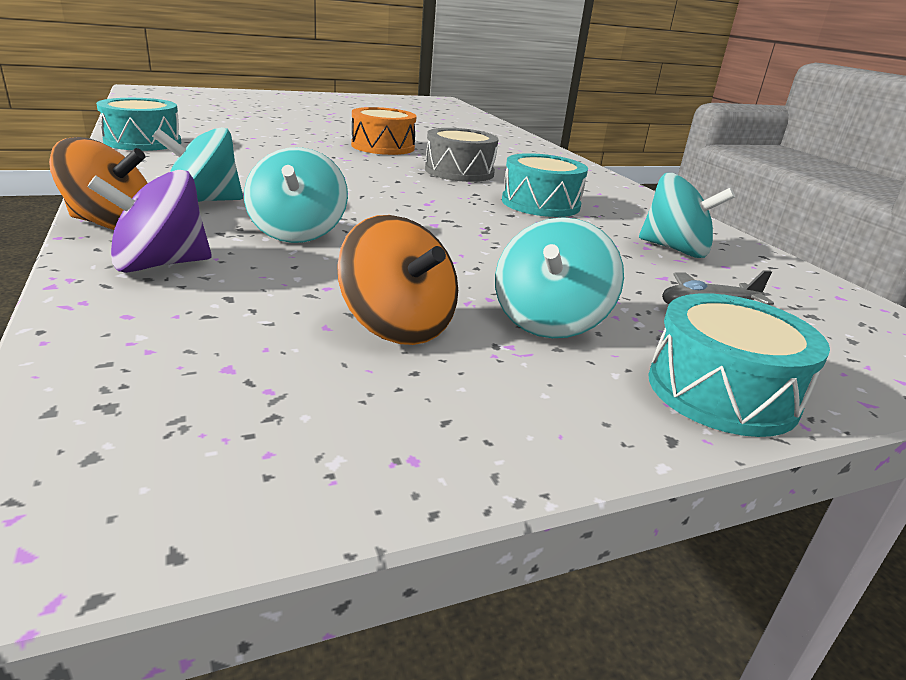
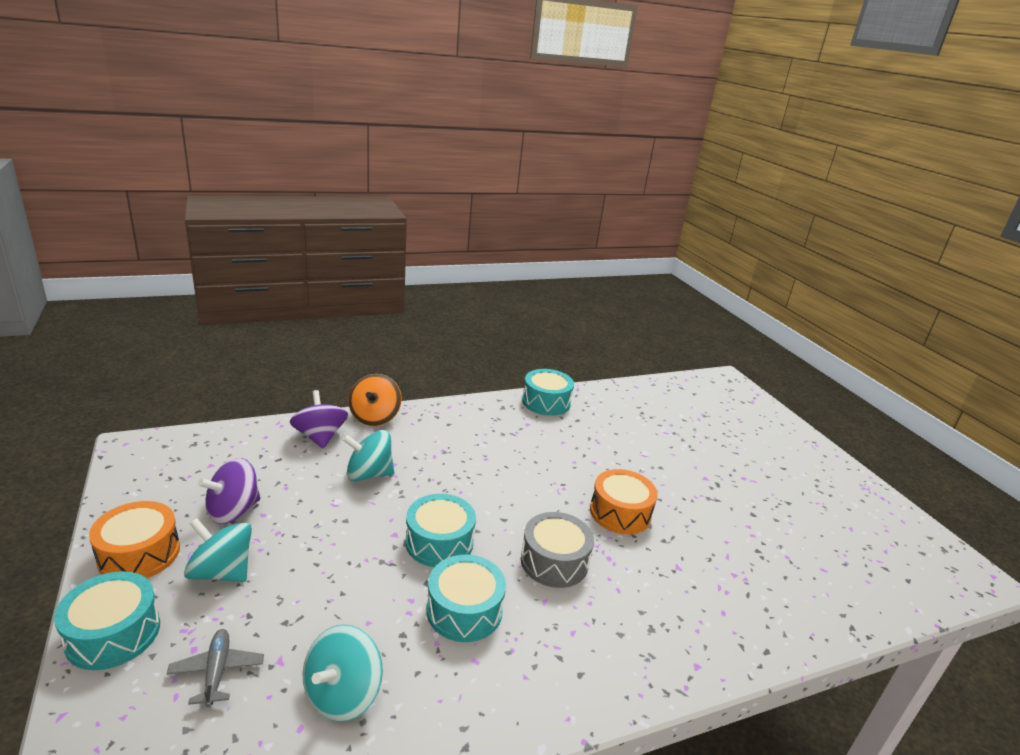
camera: 90 degrees right, 0 degrees up
turquoise spinning top [152,127,243,202] -> none
orange spinning top [337,215,458,345] -> purple spinning top [198,458,261,524]
none -> orange drum [89,501,180,578]
none -> turquoise drum [406,494,476,567]

